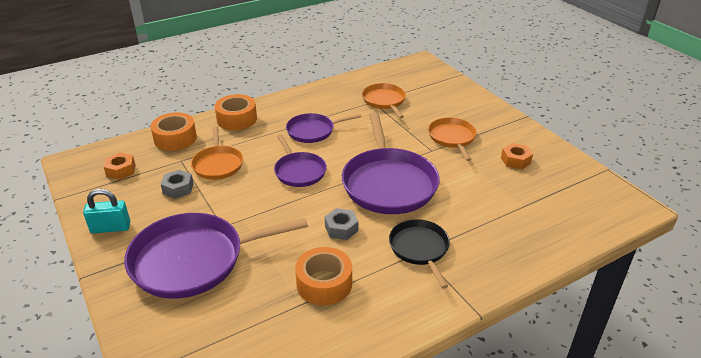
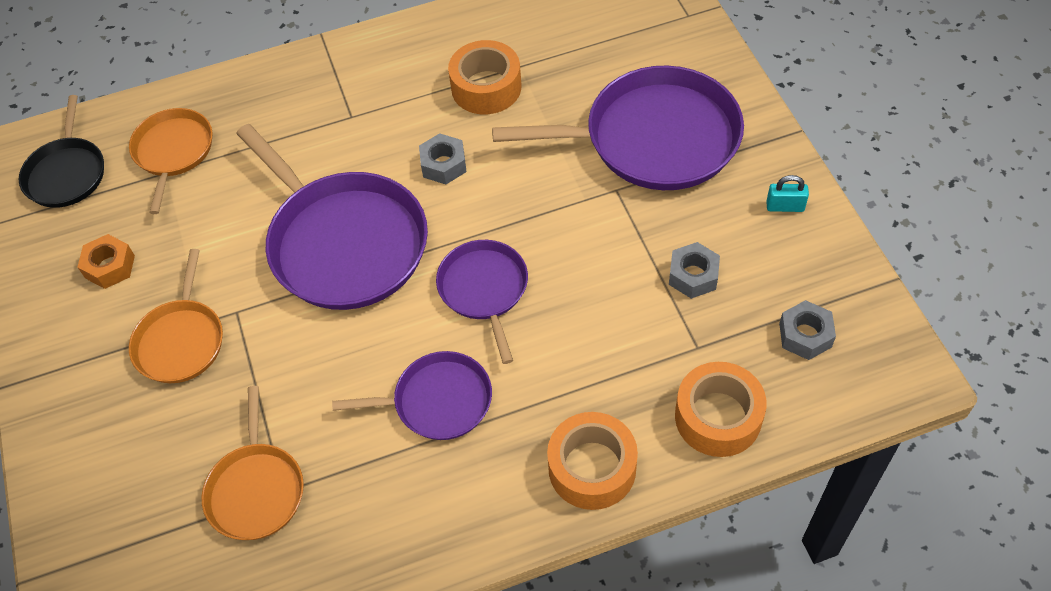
camera: 165 degrees left, 20 degrees up
turquoise padlock [83,189,130,233] -> turquoise padlock [766,175,809,212], size x0.65
orange nut [104,152,135,180] -> grey nut [779,300,836,360]
orange pan [191,126,243,180] -> orange pan moved to [129,108,213,214]
purple pan [342,112,440,214] -> purple pan turned 135 degrees clockwise [236,124,428,310]
black pan [389,219,450,288] -> black pan moved to [19,95,104,208]

